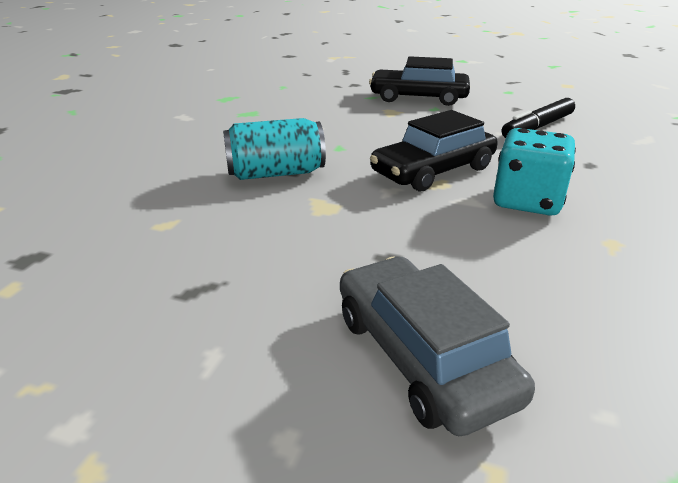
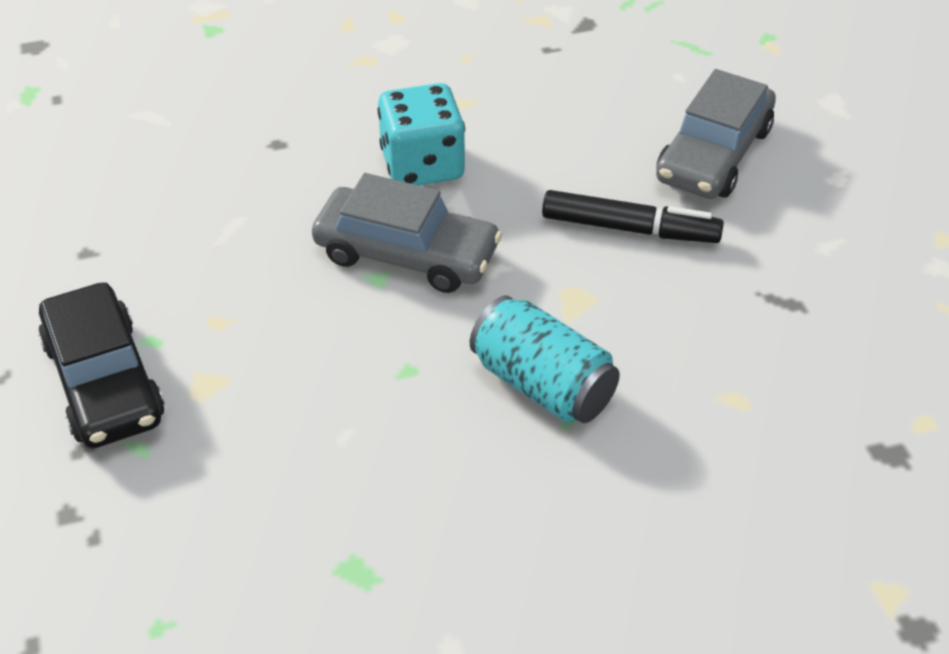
camera: 125 degrees left, 15 degrees up
black car [370,110,498,191] -> grey car [312,173,502,293]
black marker [502,98,575,138] -> black marker moved to [542,190,724,243]

